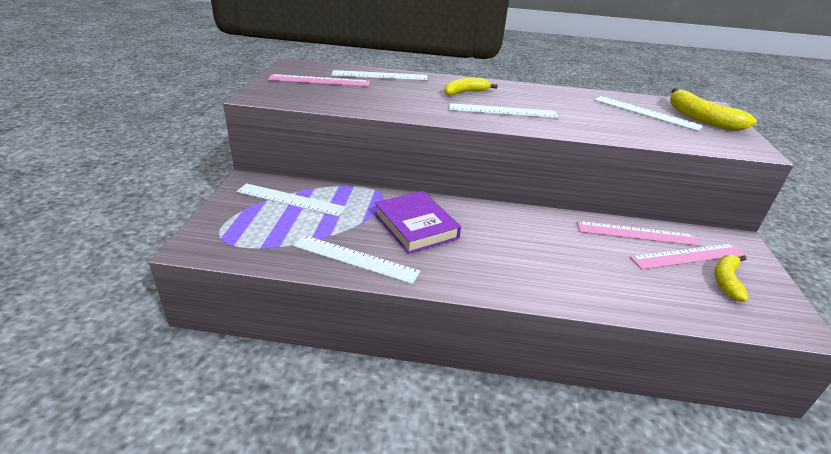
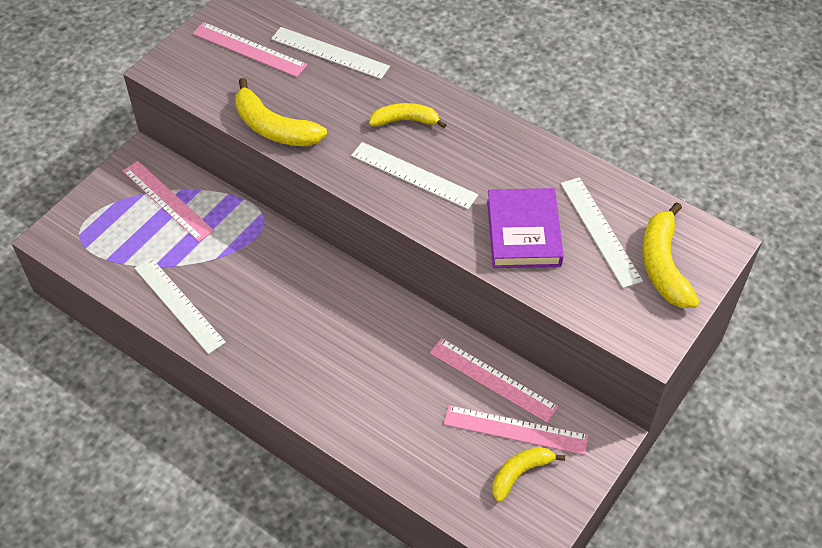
camera: 30 degrees right, 20 degrees up
white ruler [236,183,346,217] -> pink ruler [123,161,214,242]
purple book [374,191,461,254] -> purple book moved to [487,188,564,268]
none -> yellow banana [236,78,327,147]

